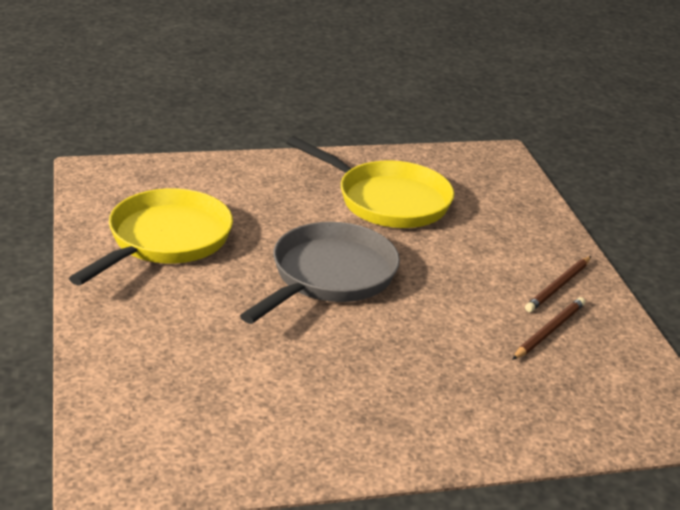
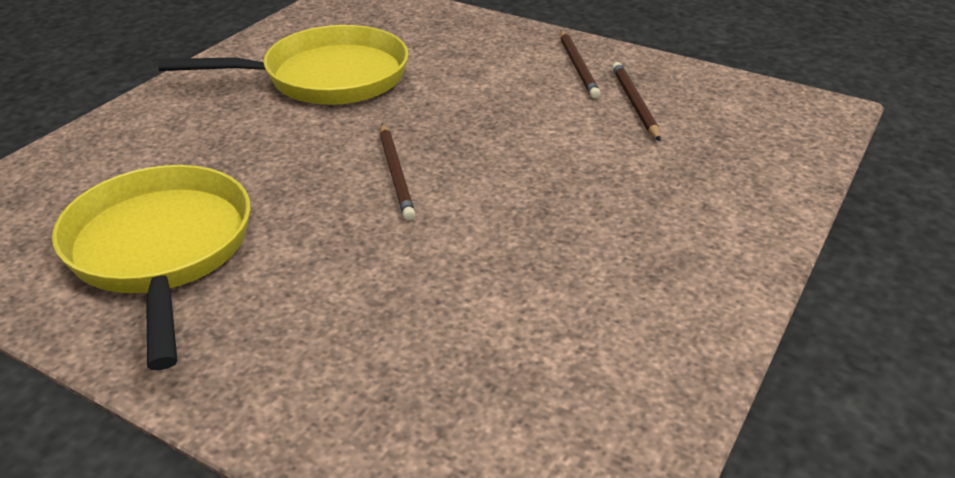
camera: 45 degrees left, 5 degrees up
grey pan [240,222,400,324] -> brown pencil [380,124,416,221]

